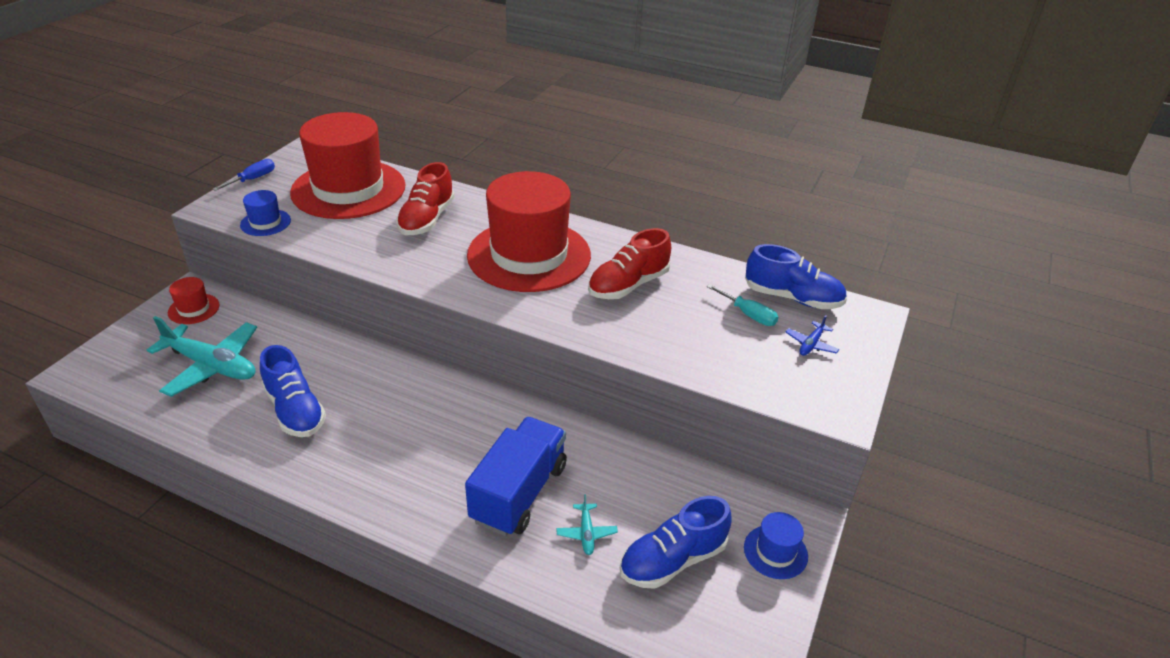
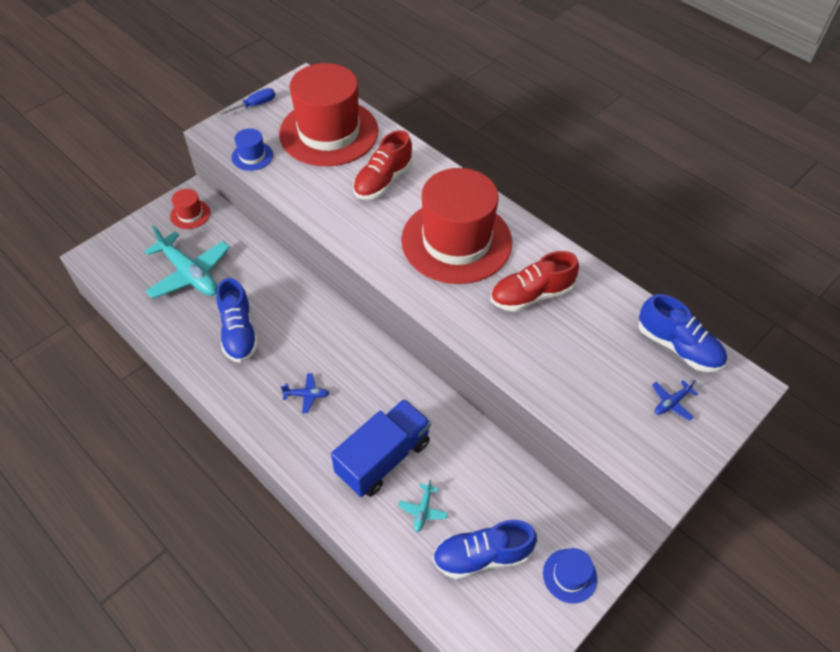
camera: 20 degrees right, 15 degrees up
turquoise screwdriver [707,284,778,326] -> none
none -> blue plane [281,373,329,413]

